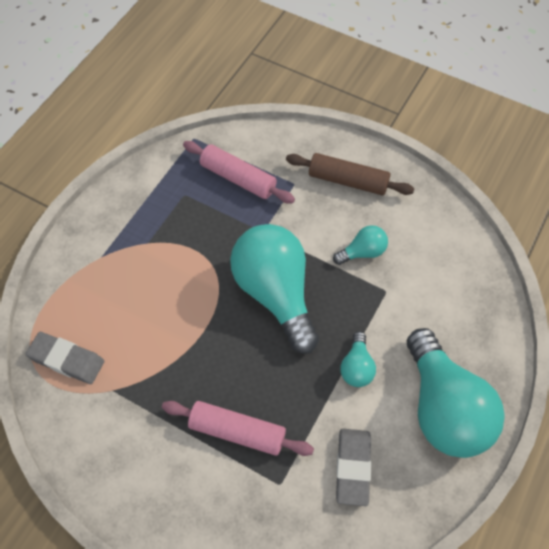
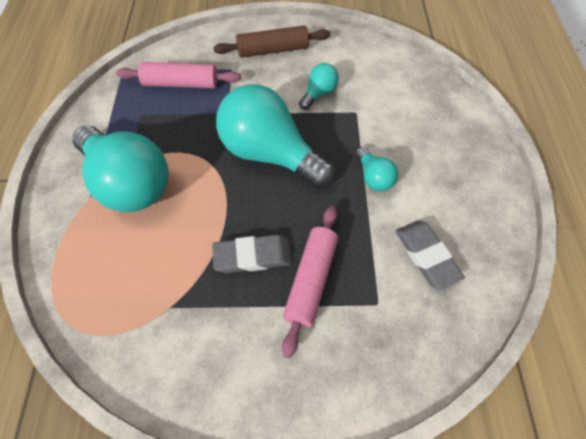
camera: 30 degrees left, 0 degrees up
grey eraser [26,332,104,384] -> grey eraser moved to [212,235,292,273]
pink rolling pin [162,401,314,456] -> pink rolling pin turned 60 degrees counterclockwise [282,206,338,358]
turquoise light bulb [407,328,505,458] -> turquoise light bulb moved to [73,126,169,212]

